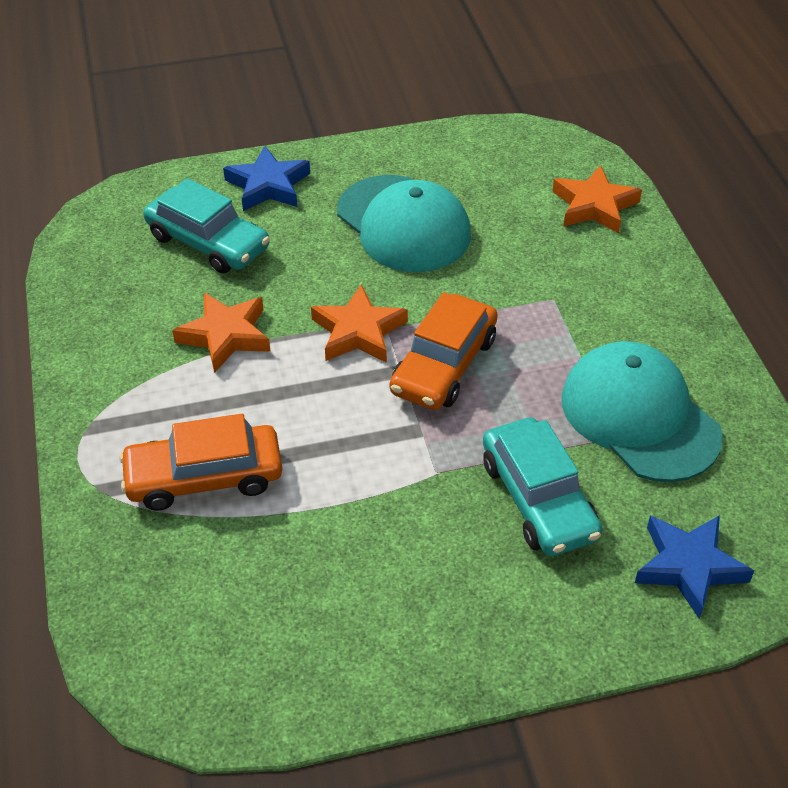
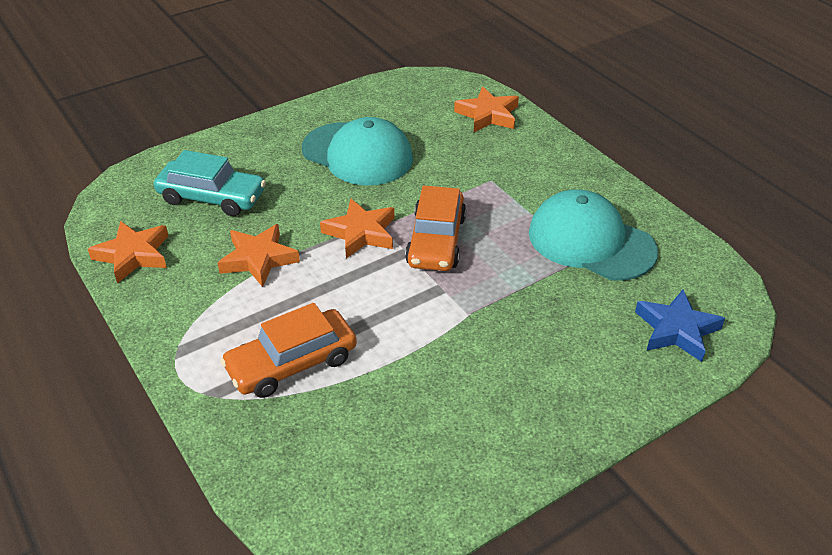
camera: 20 degrees left, 5 degrees down
blue star [223,146,310,211] -> none
turquoise car [483,417,602,556] -> none
none -> orange star [88,221,169,284]

